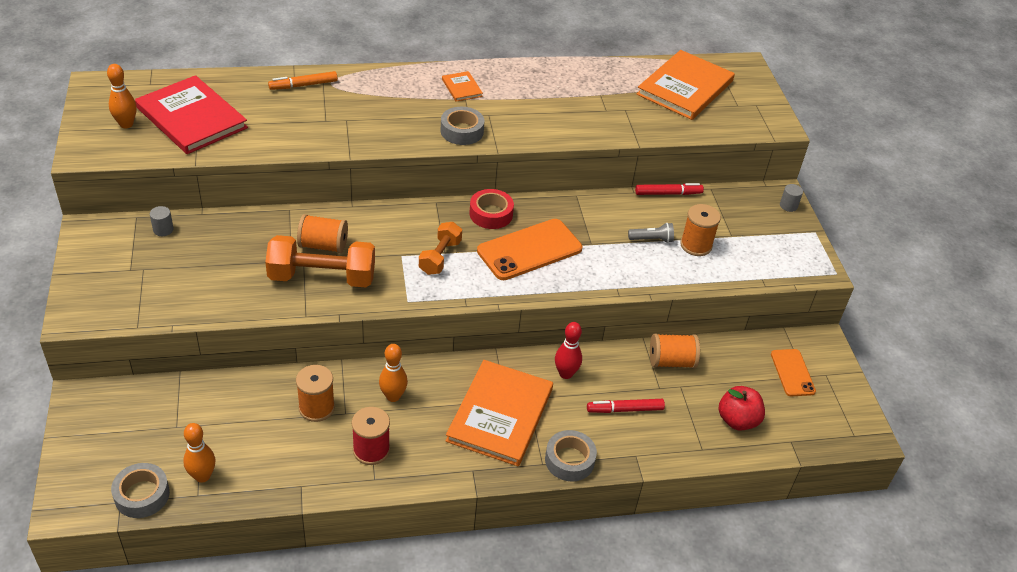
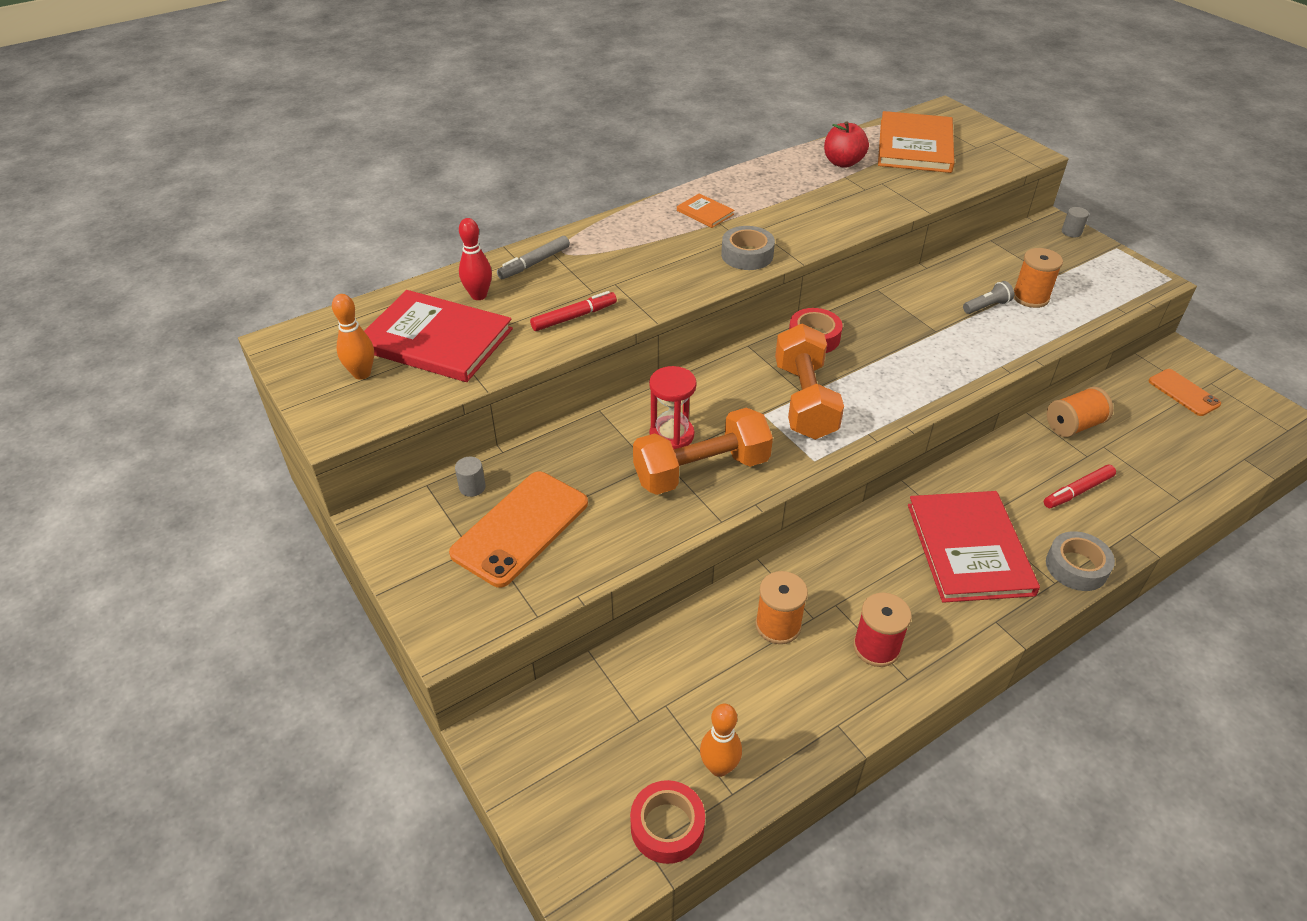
camera: 20 degrees left, 0 degrees up
grey tape [111,463,170,518] -> red tape [630,780,705,864]
orange marker [268,71,338,90] -> grey marker [497,236,570,279]
orange spool [297,214,348,253] -> red hourglass [649,366,696,450]
orange bowling pin [379,344,408,402] -> none
orange dumbbell [419,222,462,275] -> orange dumbbell [775,324,844,440], size x1.68
orange book [446,360,553,466] -> red book [908,491,1040,603]
orange phone [477,219,582,280] -> orange phone moved to [449,472,588,587]
red bowling pin [555,322,582,379] -> red bowling pin moved to [459,218,492,300]
red marker [635,183,704,195] -> red marker moved to [530,291,617,331]
red apple [719,386,765,431] -> red apple moved to [824,122,869,168]

